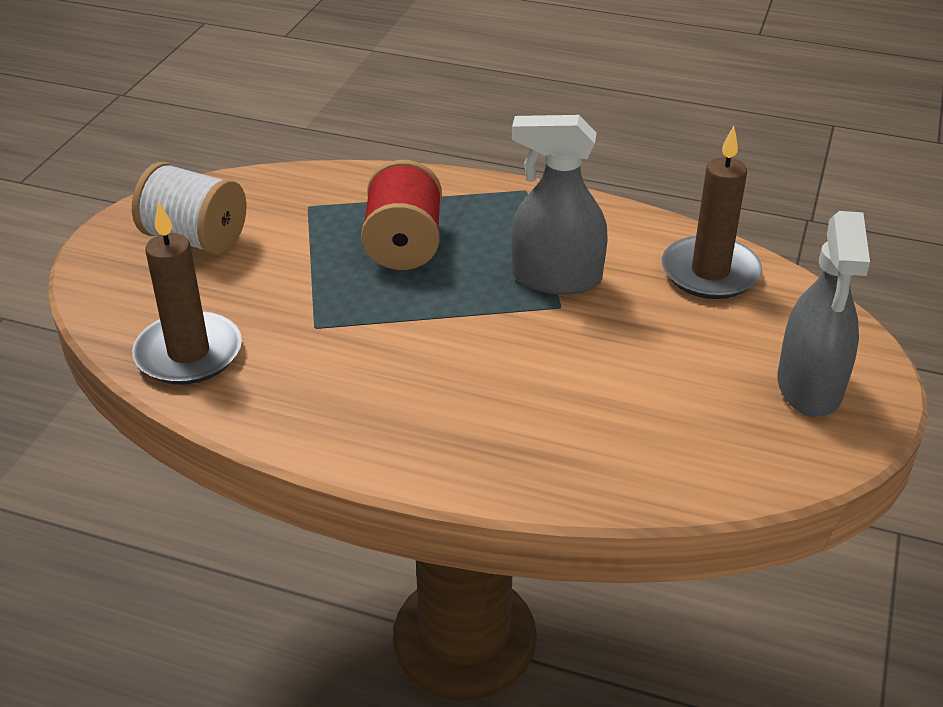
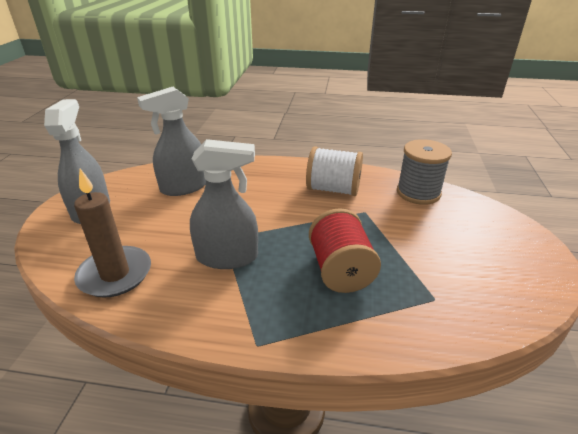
camera: 170 degrees right, 5 degrees down
white spool [132,162,247,255] -> white spool moved to [306,146,363,196]
brown candle [132,202,242,385] -> grey spool [397,139,452,205]
none -> grey spray bottle [137,87,206,196]

